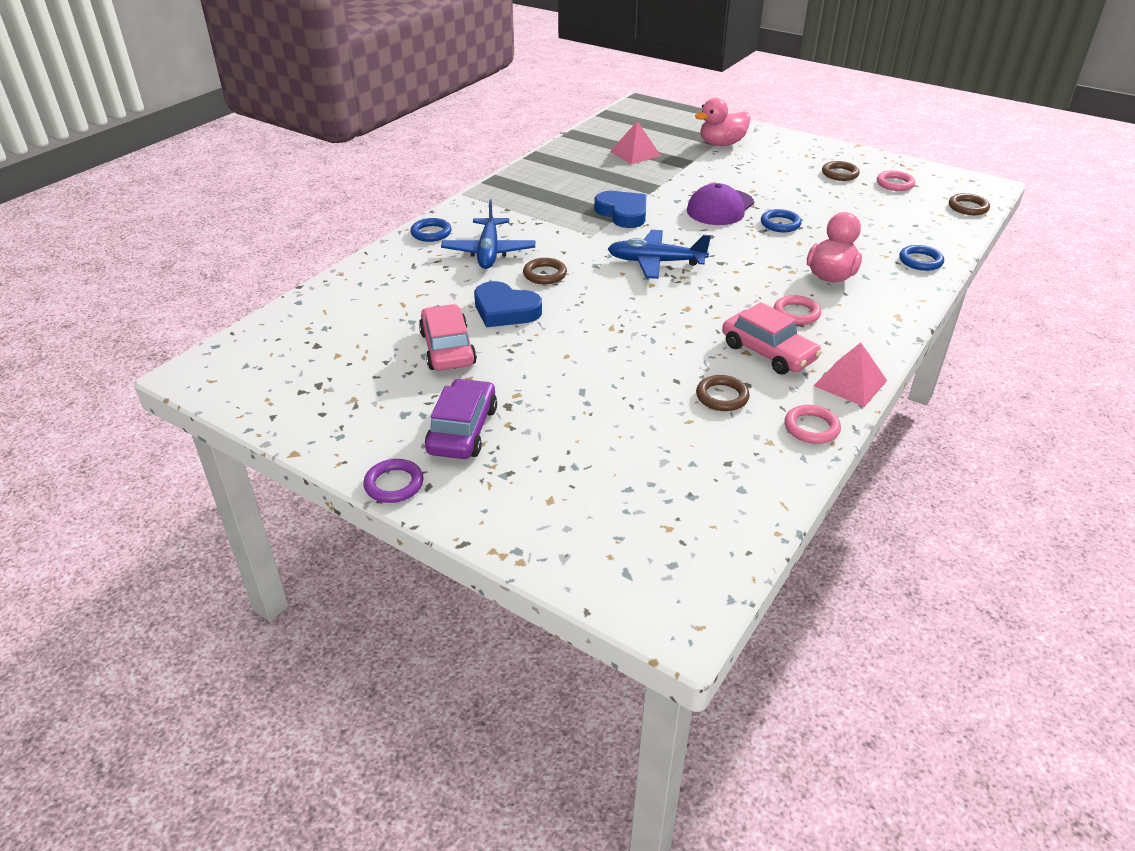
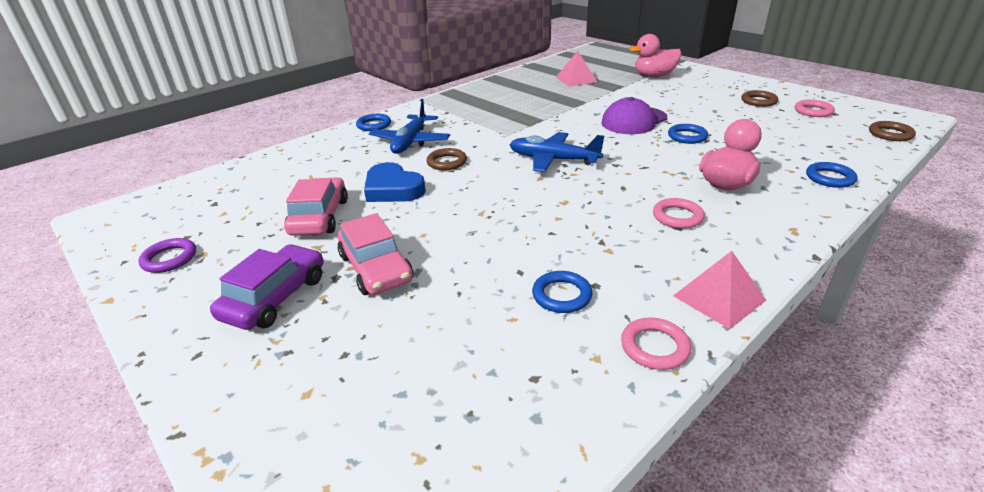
camera: 15 degrees right, 5 degrees down
purple ring [363,459,423,503] -> purple ring moved to [138,238,196,273]
blue heart [594,191,646,228] -> none
brown ring [696,375,750,411] -> blue ring [532,271,593,313]
pink car [722,302,822,375] -> pink car moved to [338,213,413,295]

